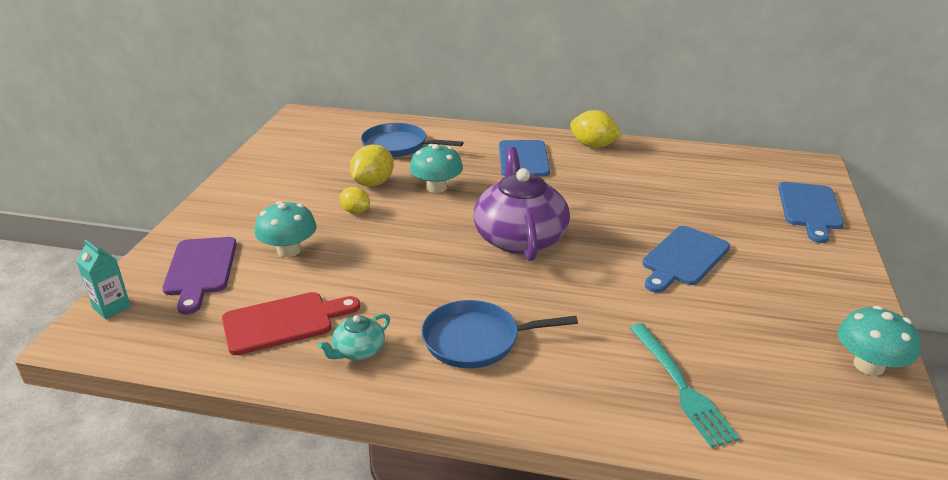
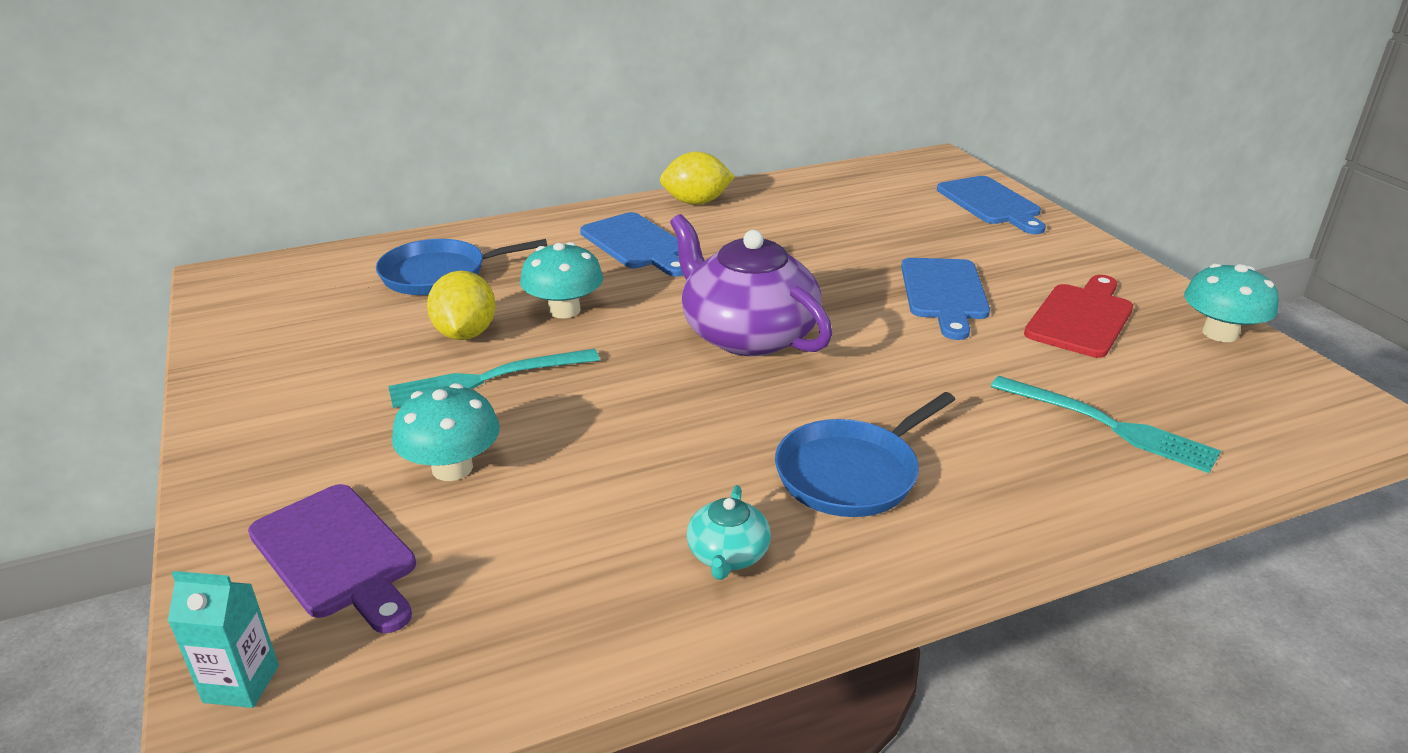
camera: 35 degrees left, 0 degrees up
red cutting board [222,292,360,355] -> red cutting board moved to [1024,275,1133,358]
yellow lemon [340,187,370,214] -> turquoise fork [388,349,600,408]

